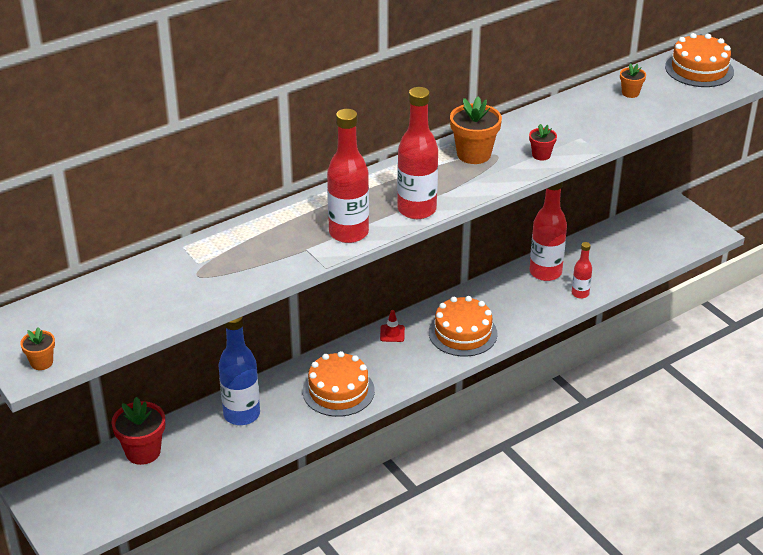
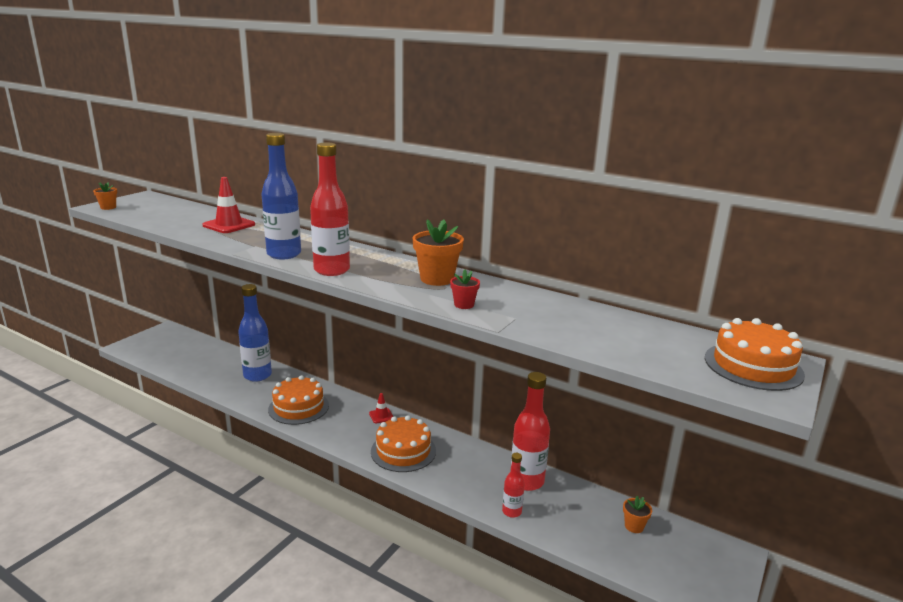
camera: 65 degrees right, 15 degrees down
red flower pot [111,397,165,465] -> none
red bottle [327,109,369,243] -> blue bottle [262,133,301,259]
orange flower pot [620,63,646,98] -> orange flower pot moved to [623,496,652,533]
none -> red traffic cone [203,177,255,233]

